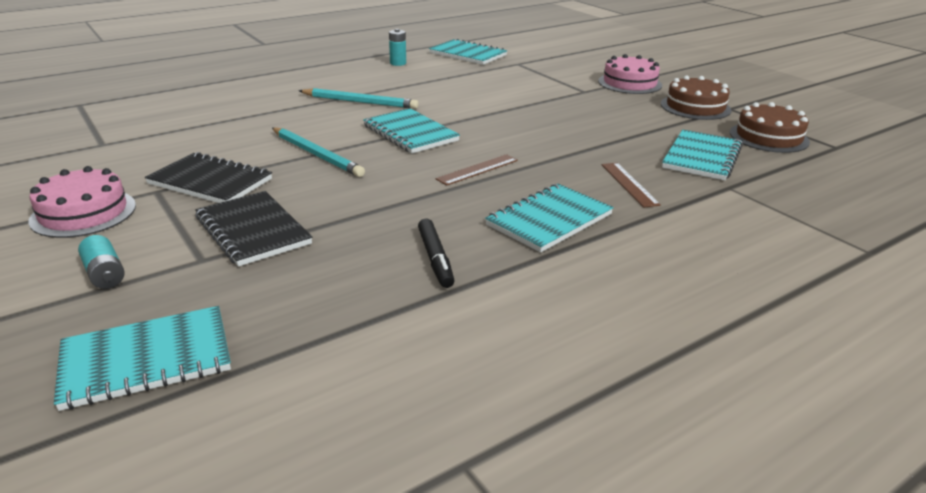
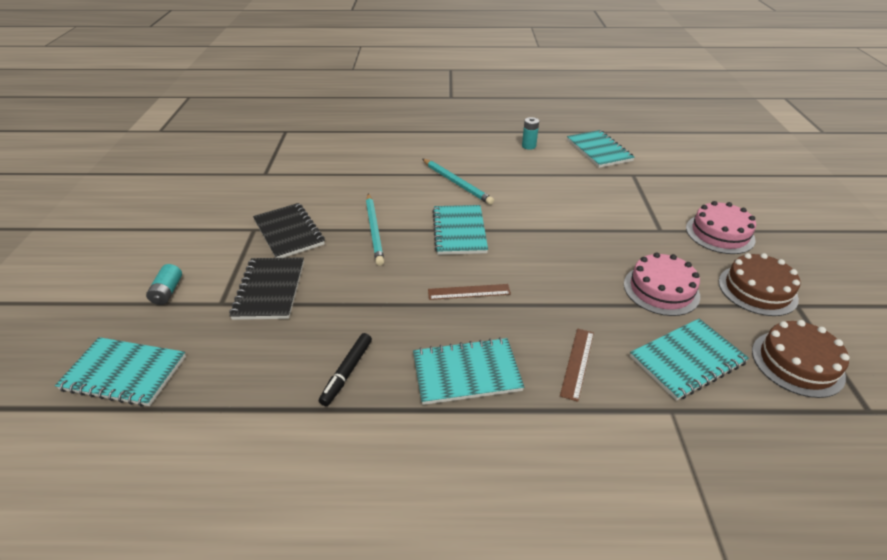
camera: 35 degrees right, 10 degrees up
pink cake [28,166,136,238] -> pink cake moved to [624,252,700,316]

